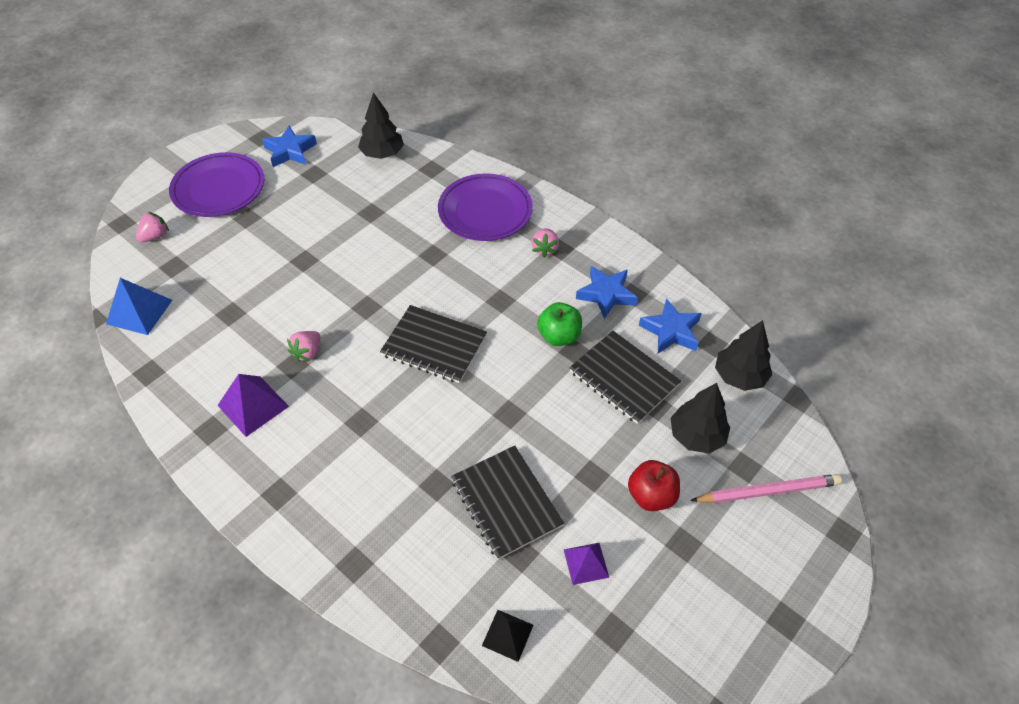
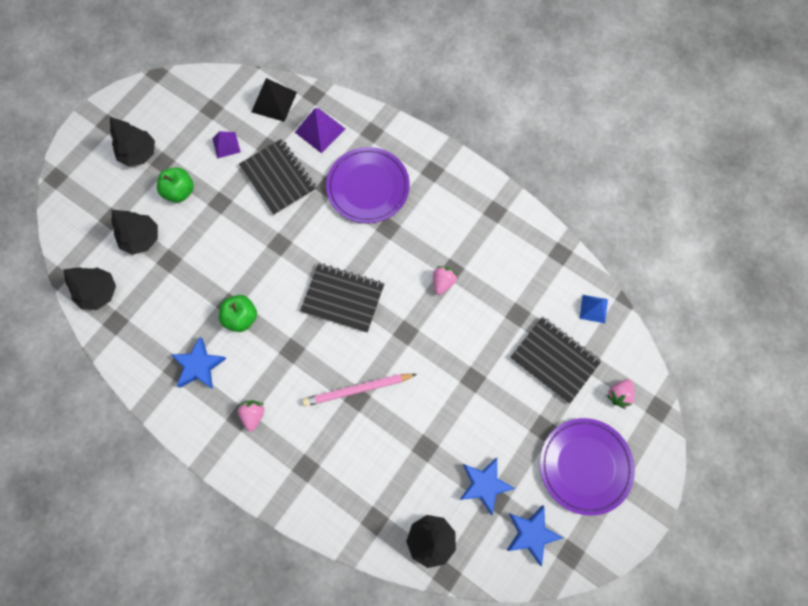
camera: 175 degrees right, 20 degrees up
blue pyramid [106,278,172,335] -> blue pyramid [580,295,608,323], size x0.65
purple pyramid [217,374,289,437] -> purple pyramid moved to [295,108,345,153]
purple plate [438,173,533,241] -> purple plate moved to [326,147,410,223]
black pyramid [482,610,533,662] -> black pyramid [251,78,297,122], size x1.53
black notebook [569,331,681,424] -> black notebook moved to [510,317,601,403]
red apple [628,460,680,511] -> green apple [157,167,194,203]
blue star [639,298,702,353] -> blue star moved to [460,458,515,515]
pink pencil [690,474,842,503] -> pink pencil moved to [302,374,417,407]
none -> black tree [110,117,155,167]

